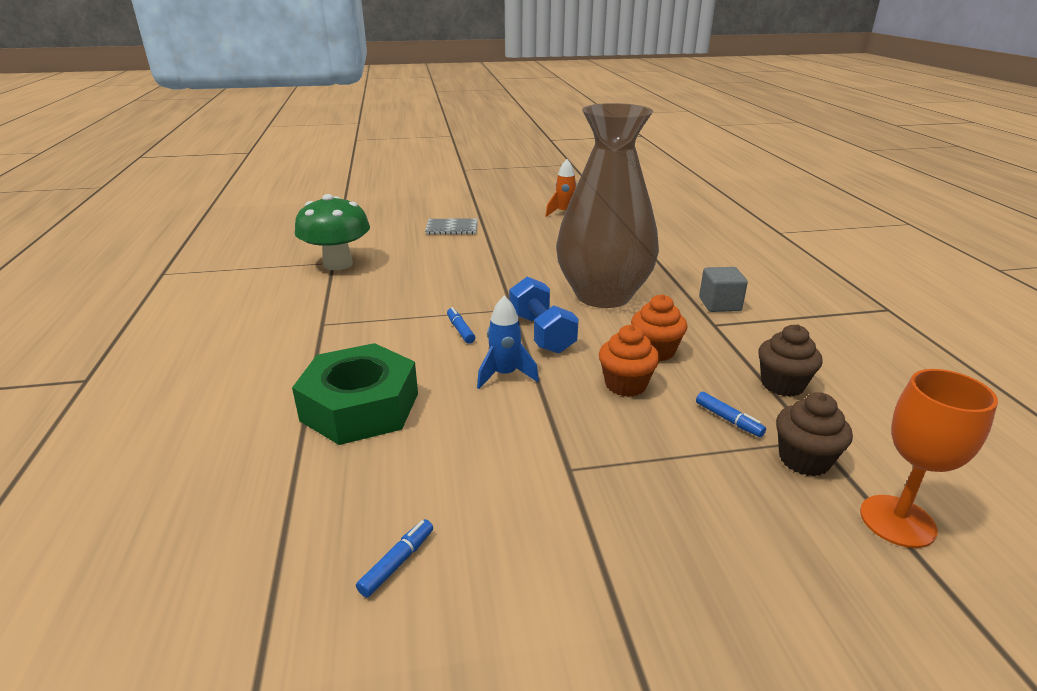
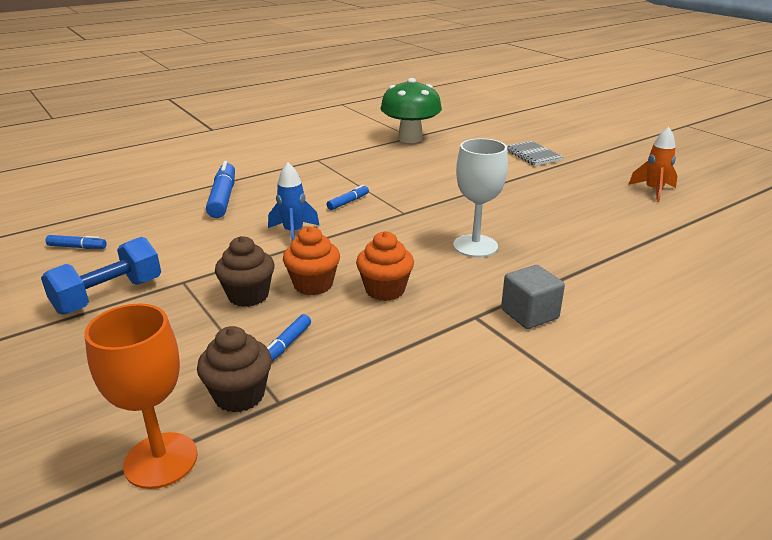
camera: 65 degrees right, 0 degrees up
green nut [292,343,418,445] -> blue marker [206,161,235,218]
blue dumbbell [509,276,579,354] -> blue dumbbell moved to [41,237,161,315]
brown vase [556,103,659,308] -> white goblet [453,138,508,257]
brown cupcake [758,324,823,397] -> brown cupcake moved to [215,236,274,307]

